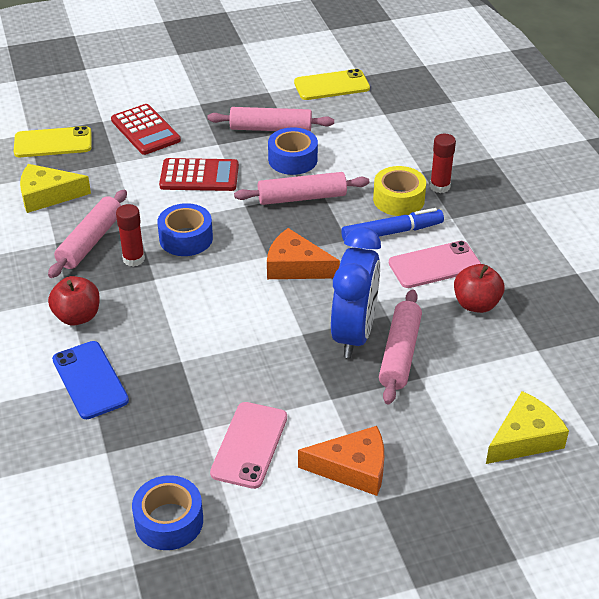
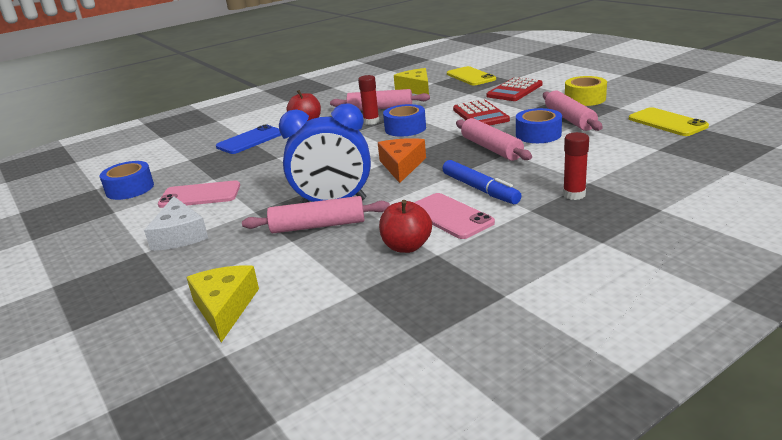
camera: 75 degrees right, 15 degrees down
orange cheese [298,426,384,496] -> white cheese [144,196,208,251]
yellow tape [373,166,426,216] -> yellow tape moved to [565,76,607,106]
yellow cheese [486,391,569,464] -> yellow cheese turned 135 degrees counterclockwise [186,266,259,342]

